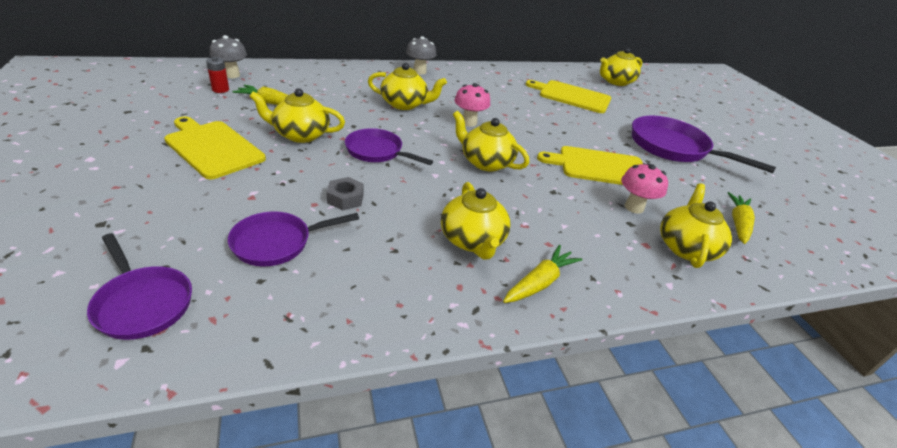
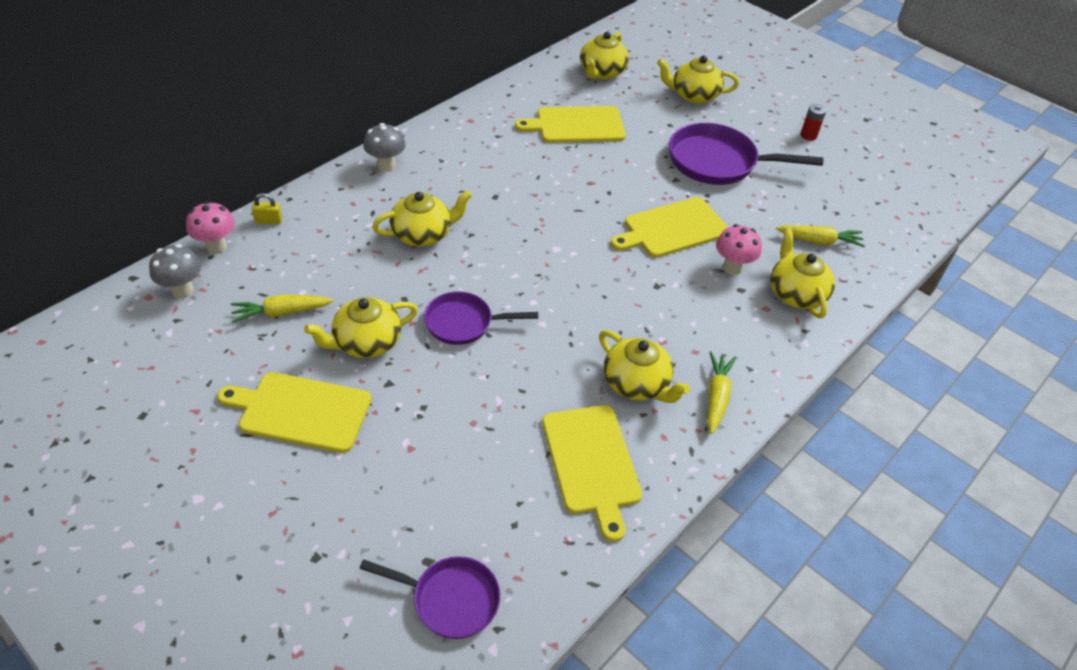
camera: 30 degrees left, 10 degrees up
red battery [206,57,229,93] -> red battery moved to [800,104,826,141]
purple pan [228,212,359,266] -> none
grey nut [326,177,364,210] -> none
yellow teapot [453,111,529,171] -> yellow teapot moved to [657,55,739,104]
pink mushroom [454,83,490,127] -> pink mushroom moved to [186,201,235,254]
yellow carrot [728,192,755,244] -> yellow carrot turned 105 degrees clockwise [776,225,865,247]
none -> yellow padlock [252,193,282,224]
none -> yellow cutting board [542,405,642,542]

